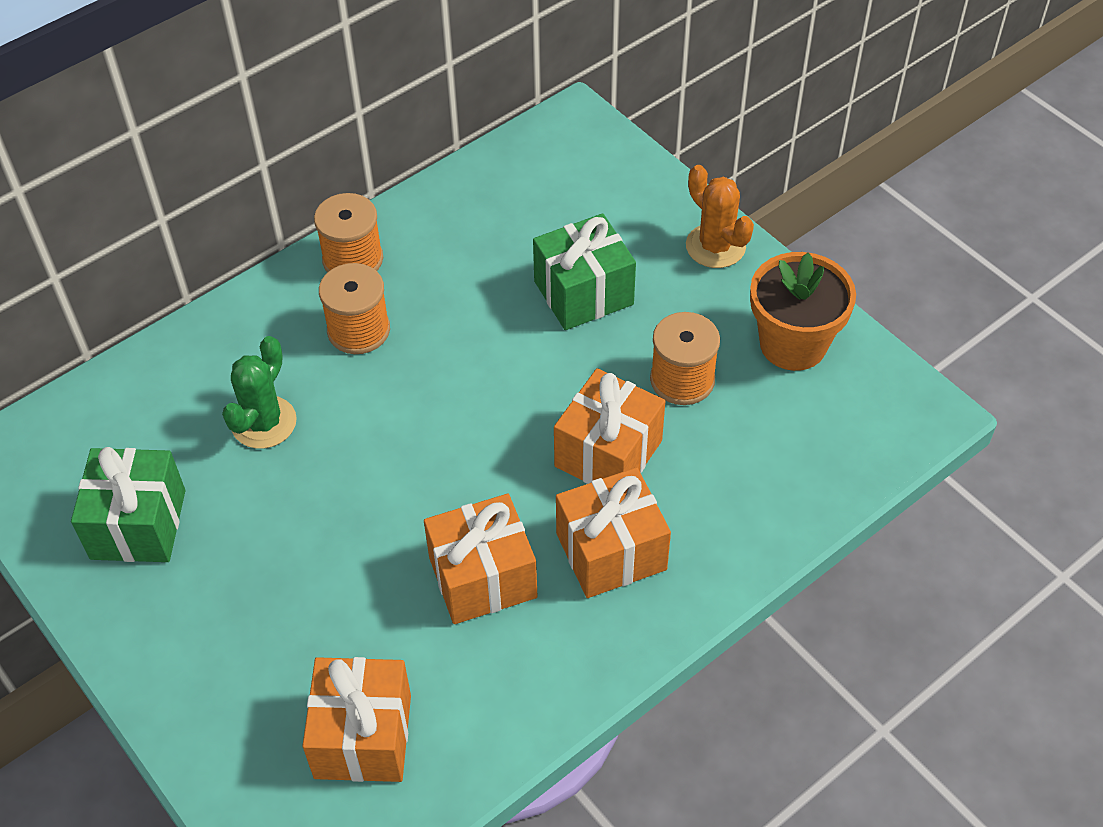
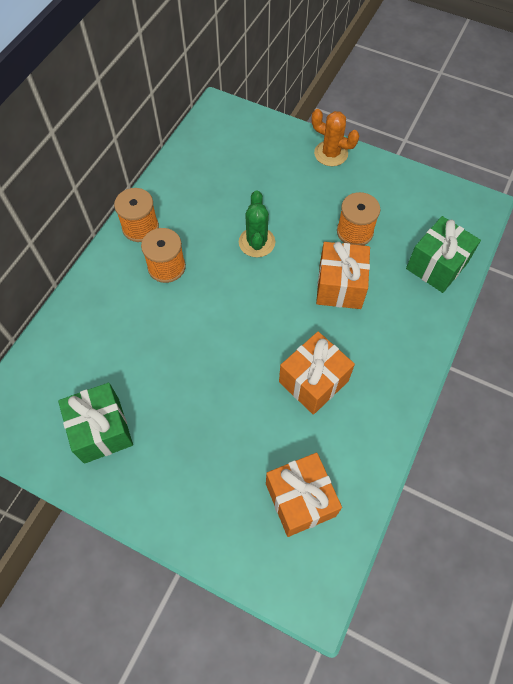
camera: 25 degrees left, 10 degrees up
green cactus [222,336,297,449] -> green cactus moved to [239,190,275,257]
green gift [533,213,636,330] -> green gift moved to [406,216,481,293]
orange gift [556,467,671,598] -> none
orange flower pot [750,252,856,371] -> none

